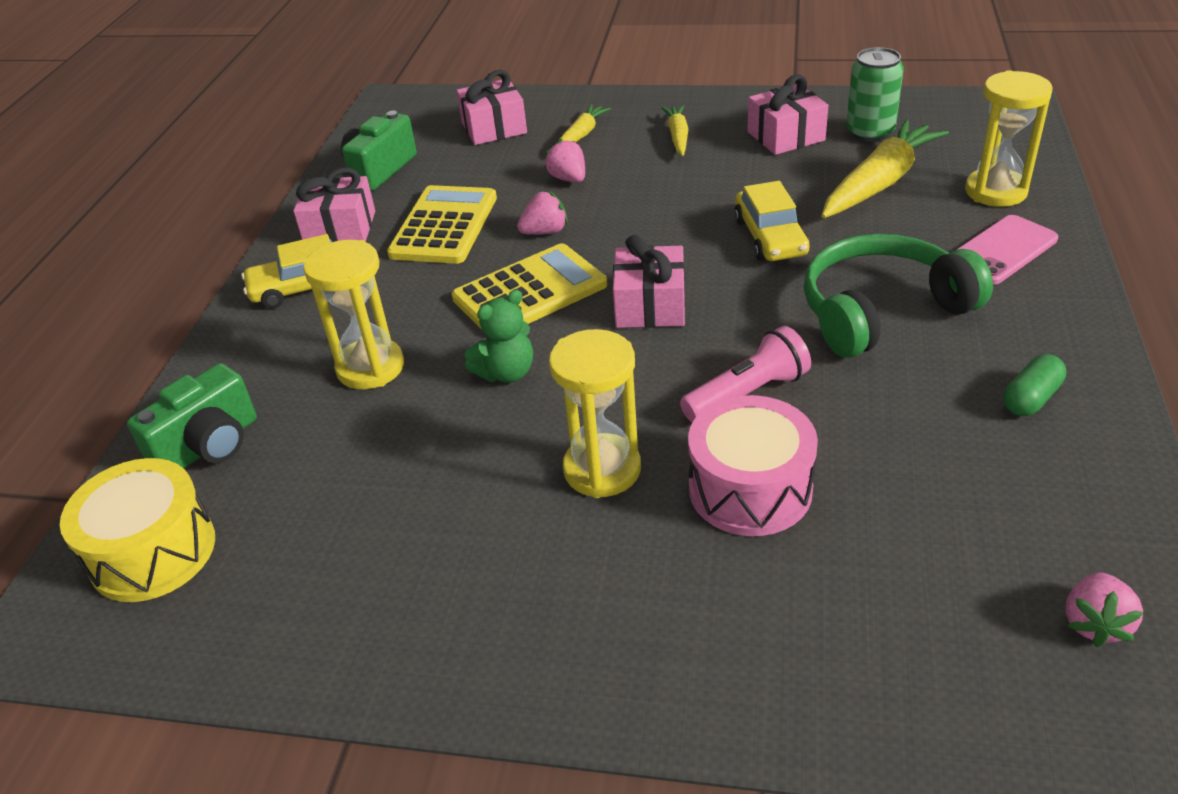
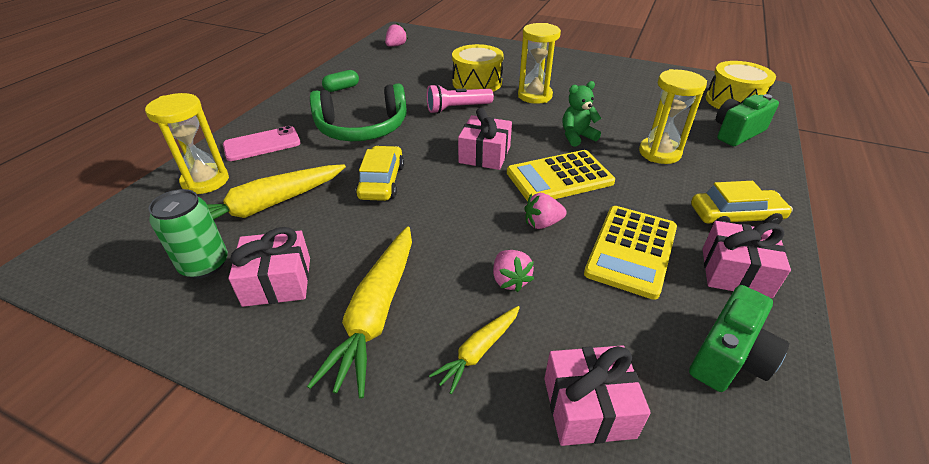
camera: 170 degrees left, 0 degrees up
yellow carrot [661,105,688,156] -> yellow carrot [307,226,412,399], size x1.85
pink drum [688,395,818,536] -> yellow drum [452,44,504,91]

